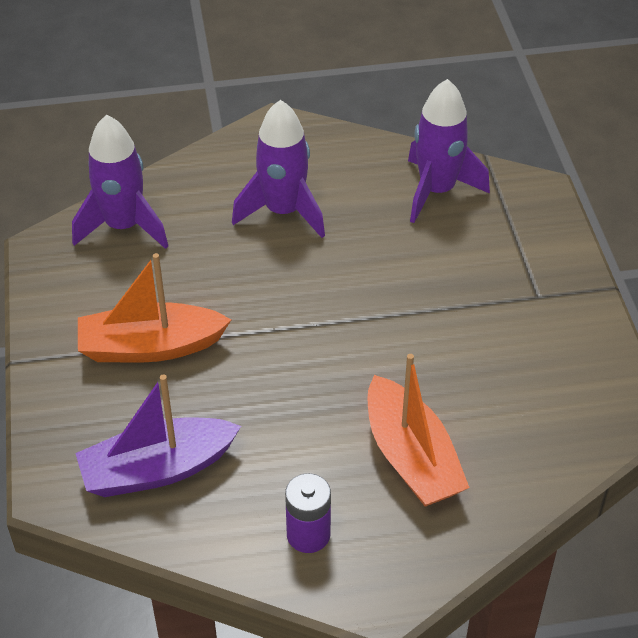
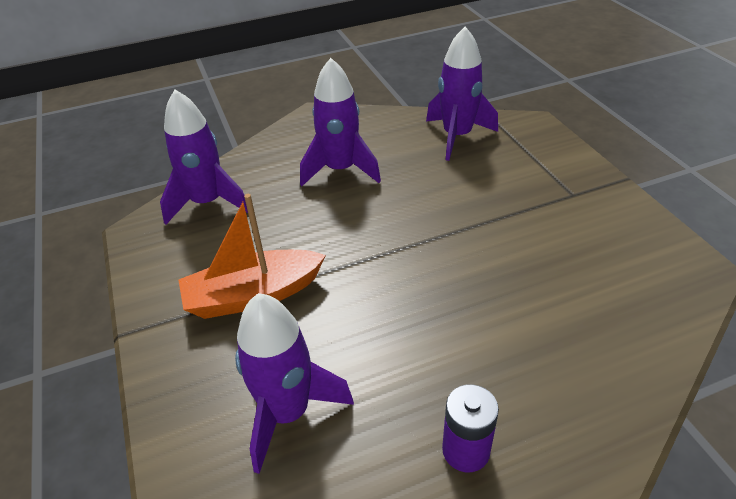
camera: 10 degrees left, 5 degrees down
purple boat [75,374,241,497] -> purple rocket [235,293,354,474]
orange boat [368,354,470,507] -> none

